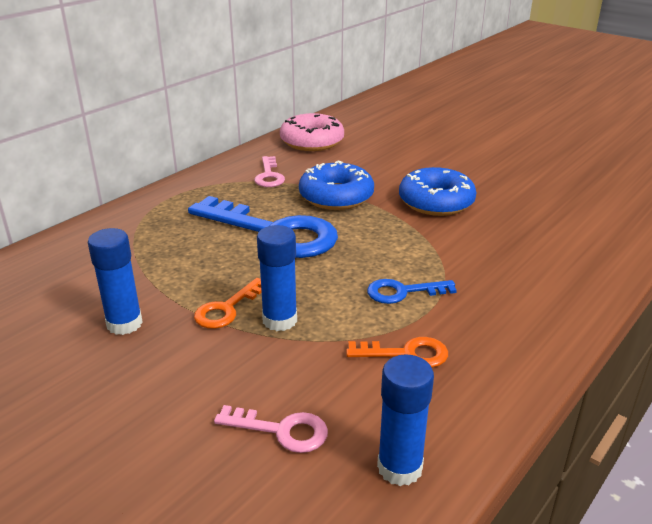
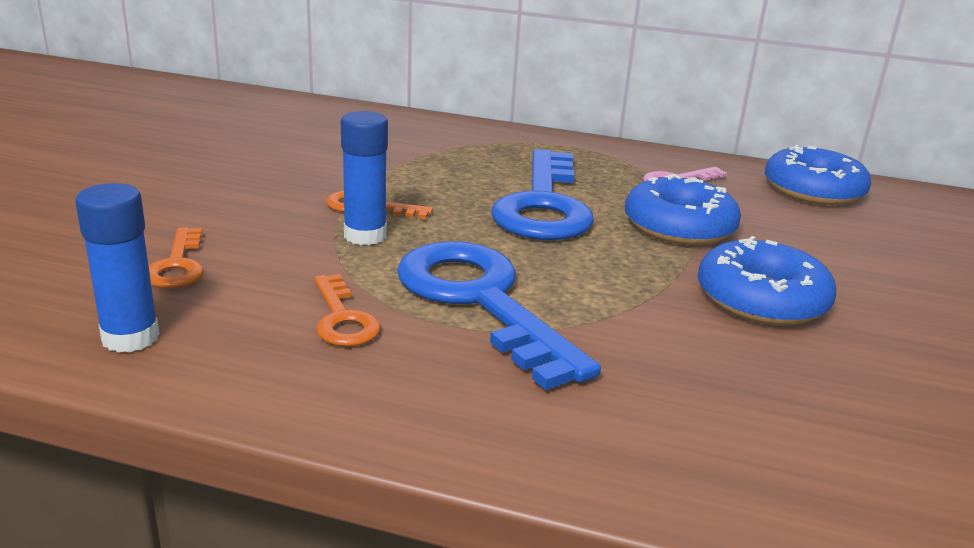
camera: 65 degrees right, 5 degrees down
blue glue stick [88,228,143,335] -> none
pink key [214,405,328,453] -> orange key [148,227,204,288]
pink donut [280,113,344,151] -> blue donut [765,145,871,205]
blue key [367,279,457,304] -> blue key [397,241,601,390], size x2.11

